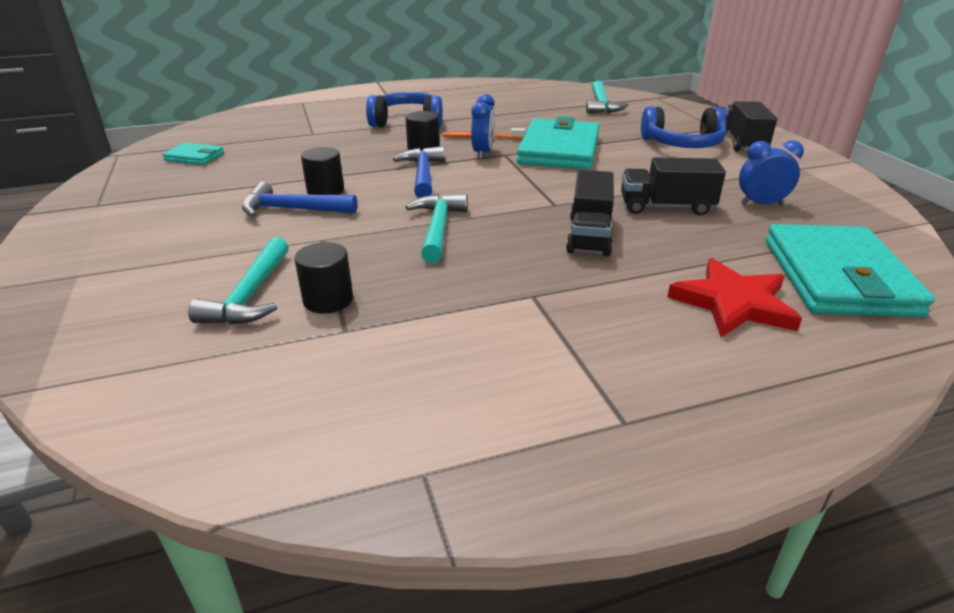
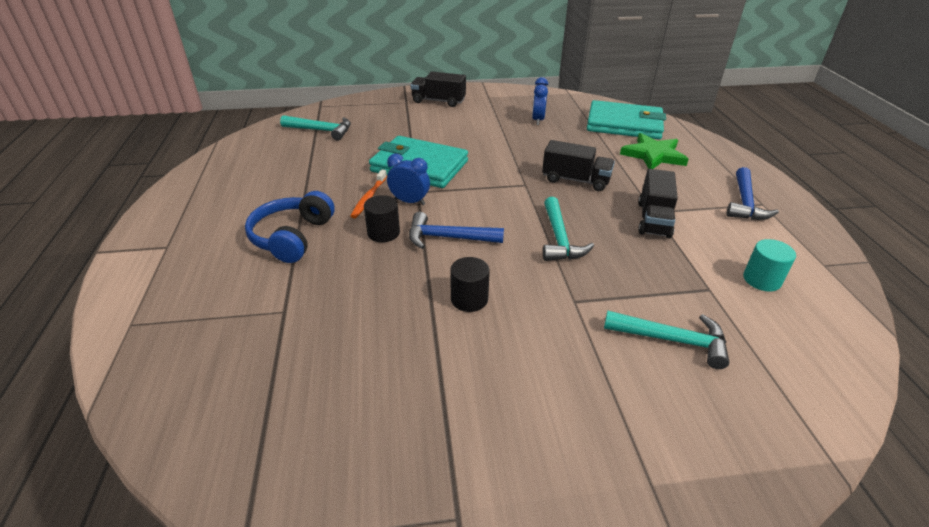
camera: 80 degrees left, 5 degrees up
turquoise wallet [162,143,224,165] -> none
blue hammer [242,181,357,217] -> blue hammer moved to [727,167,779,220]
black cylinder [294,242,353,314] -> none
turquoise hammer [406,194,468,263] -> turquoise hammer turned 105 degrees counterclockwise [543,197,594,261]
black truck [621,157,726,216] -> black truck moved to [638,169,678,238]
blue headphones [641,106,727,148] -> none
red star [667,258,802,338] -> green star [620,133,689,169]
none -> turquoise cylinder [743,239,796,292]

